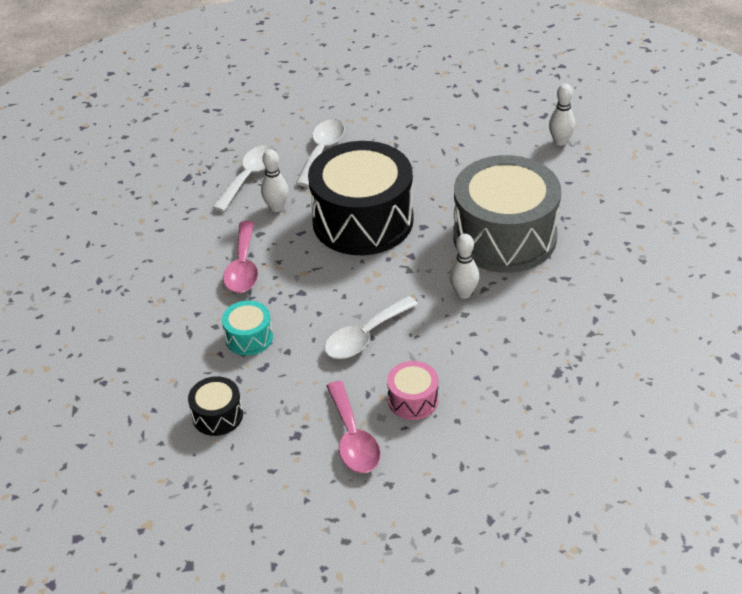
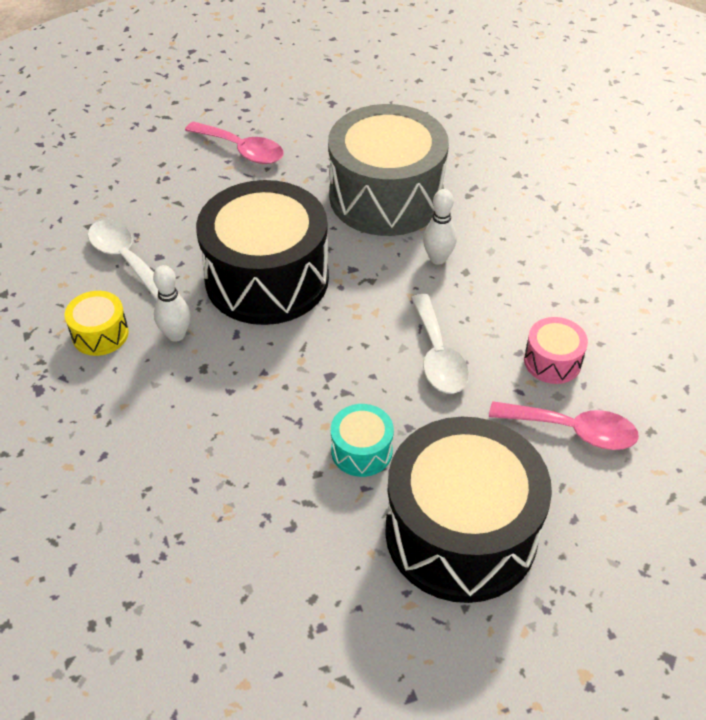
camera: 60 degrees left, 5 degrees up
black drum [188,376,243,436] -> black drum [385,417,552,603], size x2.32
white spoon [212,145,277,212] -> yellow drum [65,291,129,356]
pink spoon [223,221,258,293] -> pink spoon moved to [185,121,284,164]
white bowling pin [549,83,575,146] -> none

